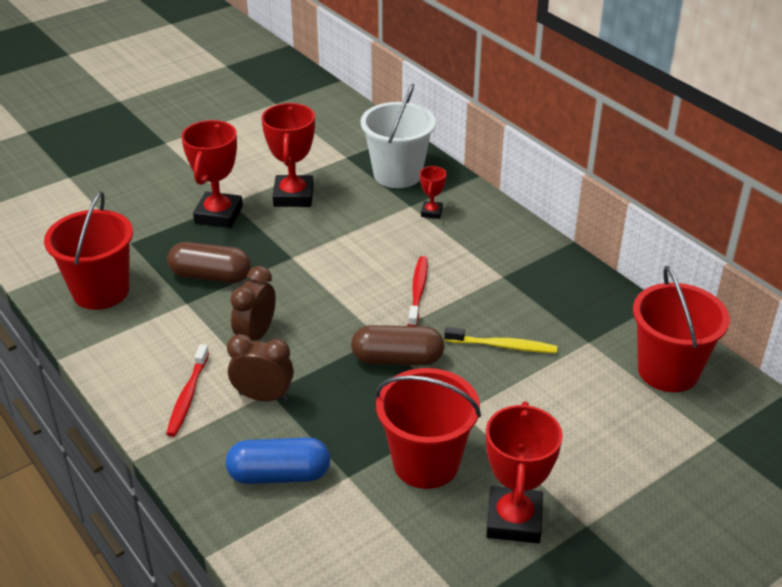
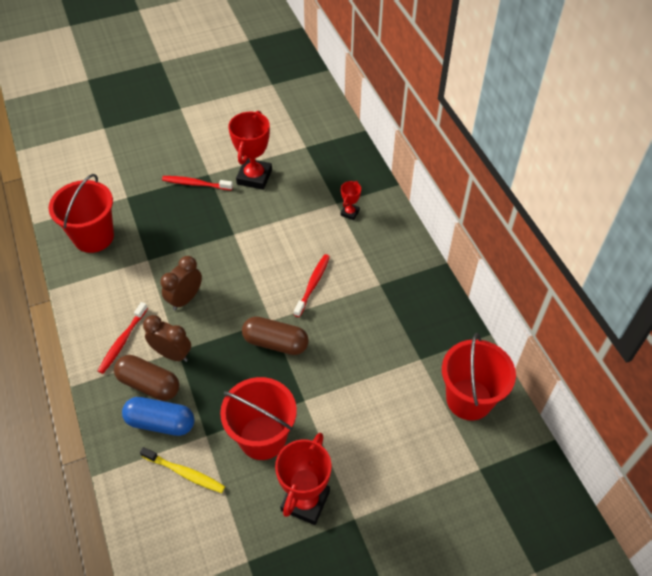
camera: 15 degrees right, 15 degrees up
brown capsule [167,242,251,283] -> brown capsule moved to [114,355,179,401]
red trophy [181,120,243,228] -> red toothbrush [162,176,233,191]
white bucket [361,83,436,188] -> none
yellow toothbrush [444,327,557,353] -> yellow toothbrush moved to [140,447,225,493]

